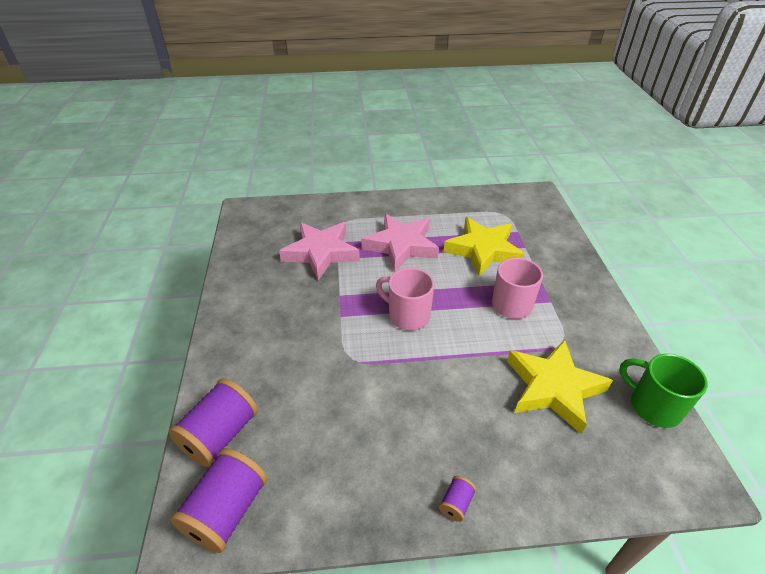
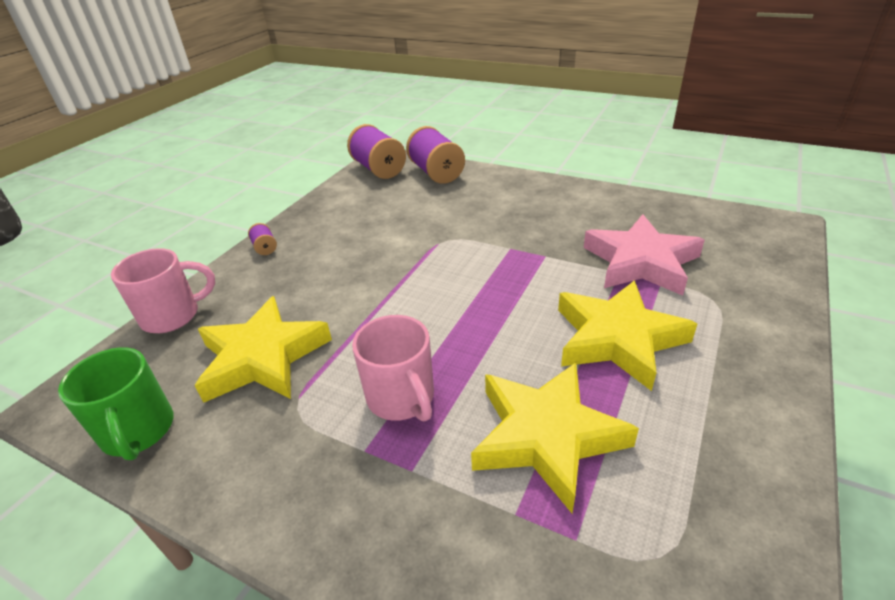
camera: 125 degrees right, 5 degrees down
pink star [361,214,439,272] -> yellow star [558,280,697,391]
pink mug [376,268,434,330] -> pink mug moved to [111,248,215,333]
green mug [619,354,708,428] -> green mug turned 75 degrees clockwise [58,347,173,460]

